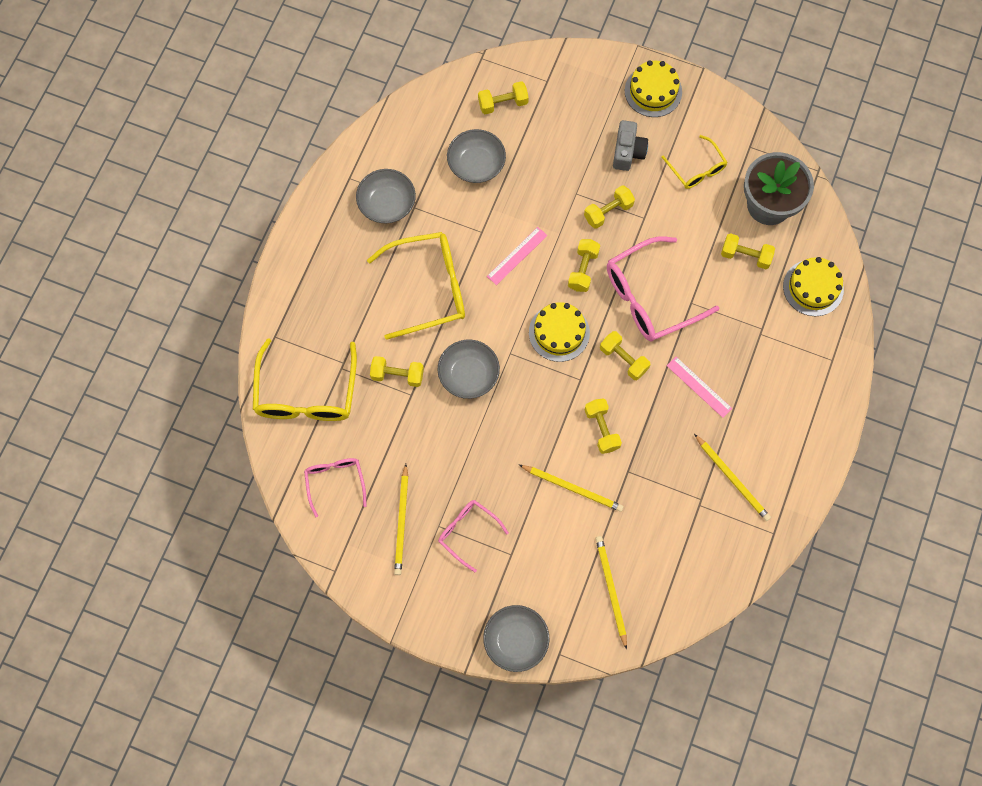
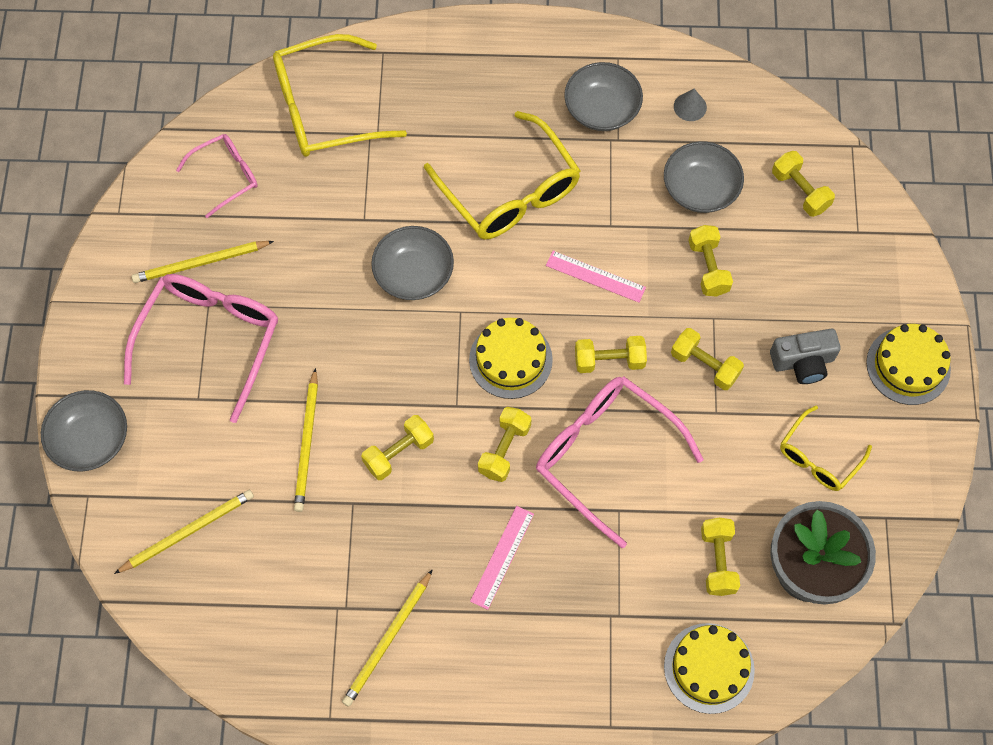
camera: 70 degrees right, 5 degrees down
yellow dumbbell [370,356,424,387] -> yellow dumbbell moved to [688,225,733,297]
pink glasses [438,500,509,572] -> pink glasses [124,274,279,423], size x1.79
none -> grey cone [674,89,707,121]

